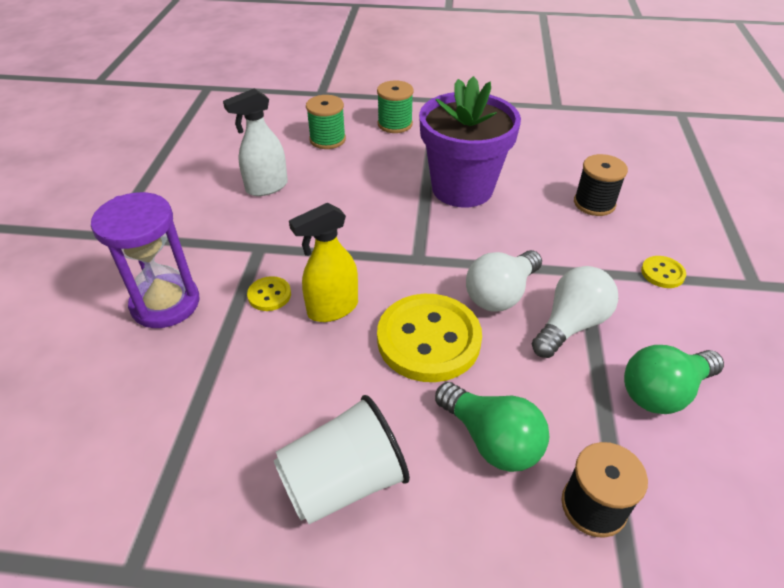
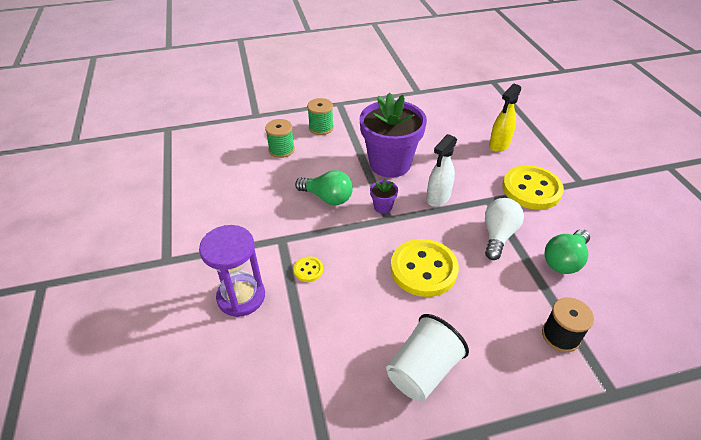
camera: 20 degrees left, 0 degrees up
white spray bottle [223,88,288,196] -> white spray bottle moved to [426,134,457,207]
yellow spray bottle [289,203,358,322] -> yellow spray bottle moved to [489,84,522,152]
green light bulb [435,382,549,472] -> green light bulb moved to [295,170,353,205]
white light bulb [466,250,542,312] -> none
black spool [574,154,628,216] -> none
yellow button [641,256,686,288] -> yellow button [503,165,564,210], size x2.25
none -> purple flower pot [370,179,398,214]

